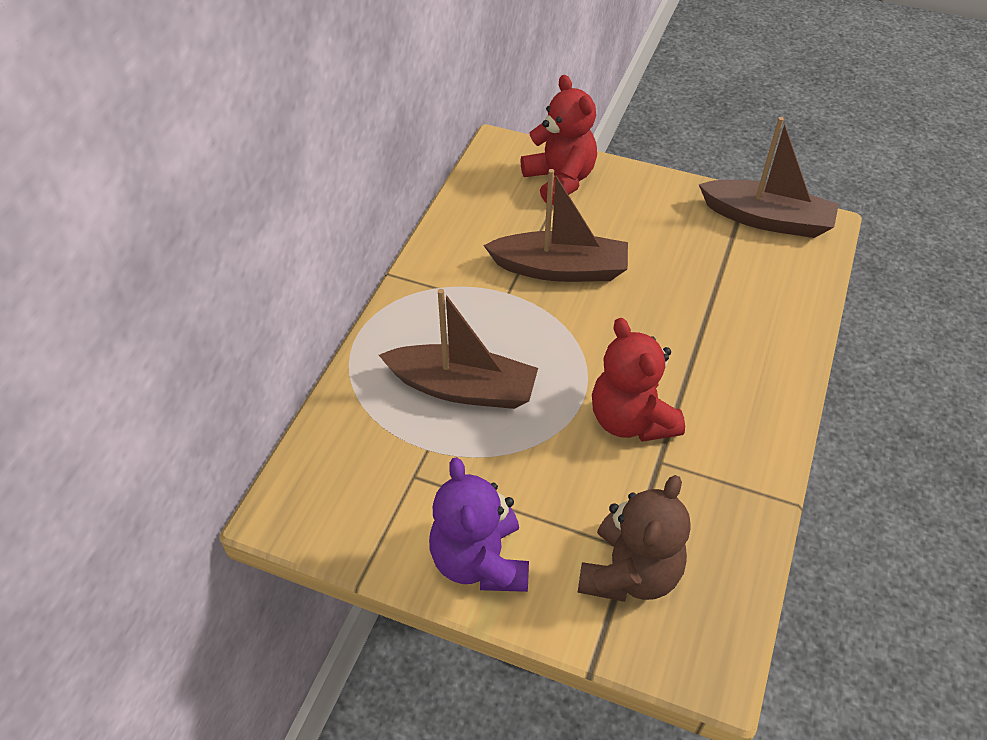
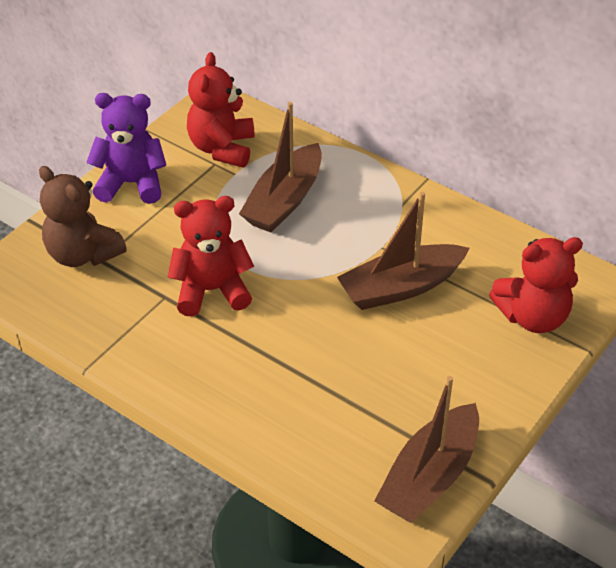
camera: 105 degrees right, 5 degrees down
brown boat [483,169,628,282] -> brown boat turned 45 degrees clockwise [337,192,470,310]
none -> red teddy bear [187,52,255,167]

